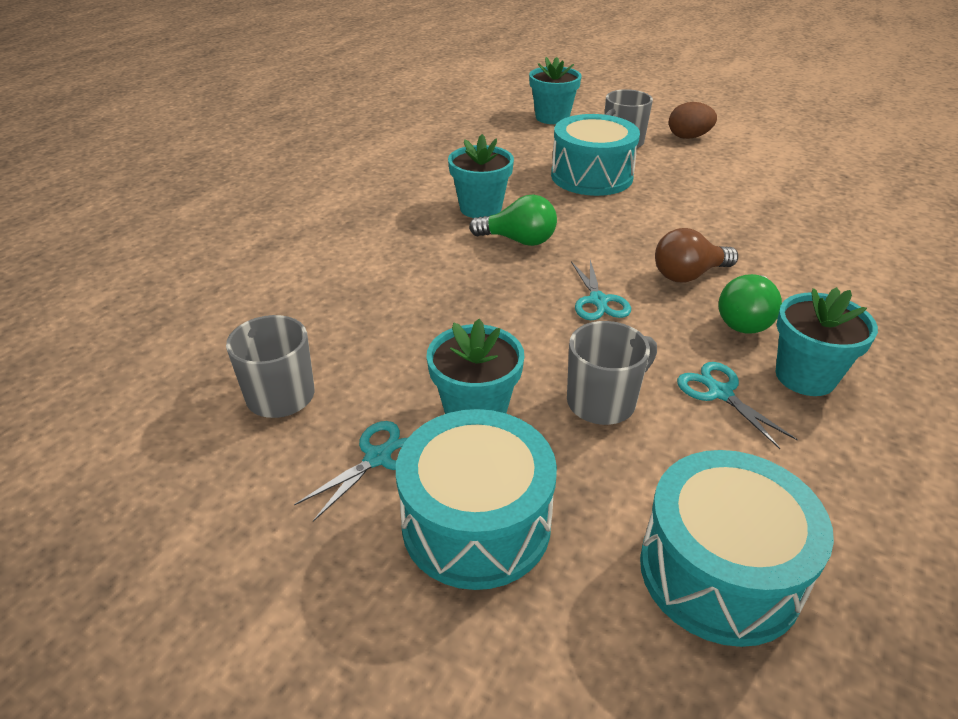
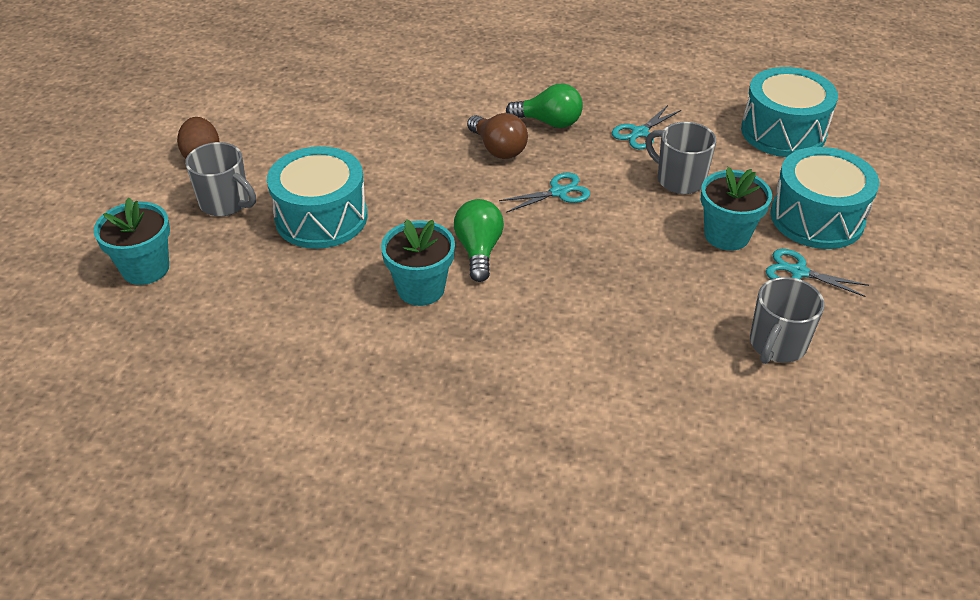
camera: 105 degrees left, 5 degrees up
turquoise flower pot [776,287,878,396] -> none

